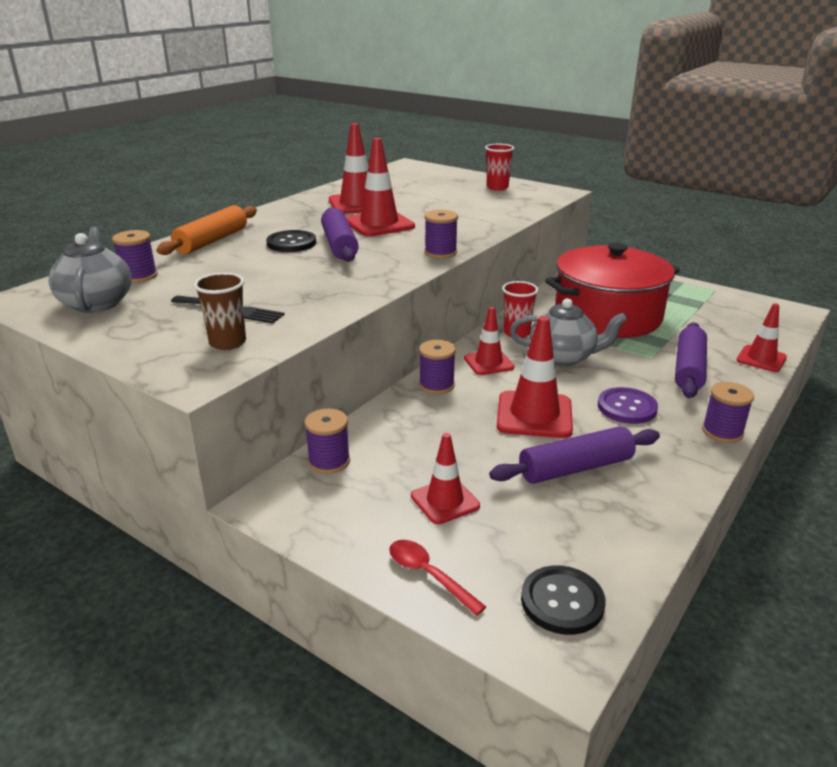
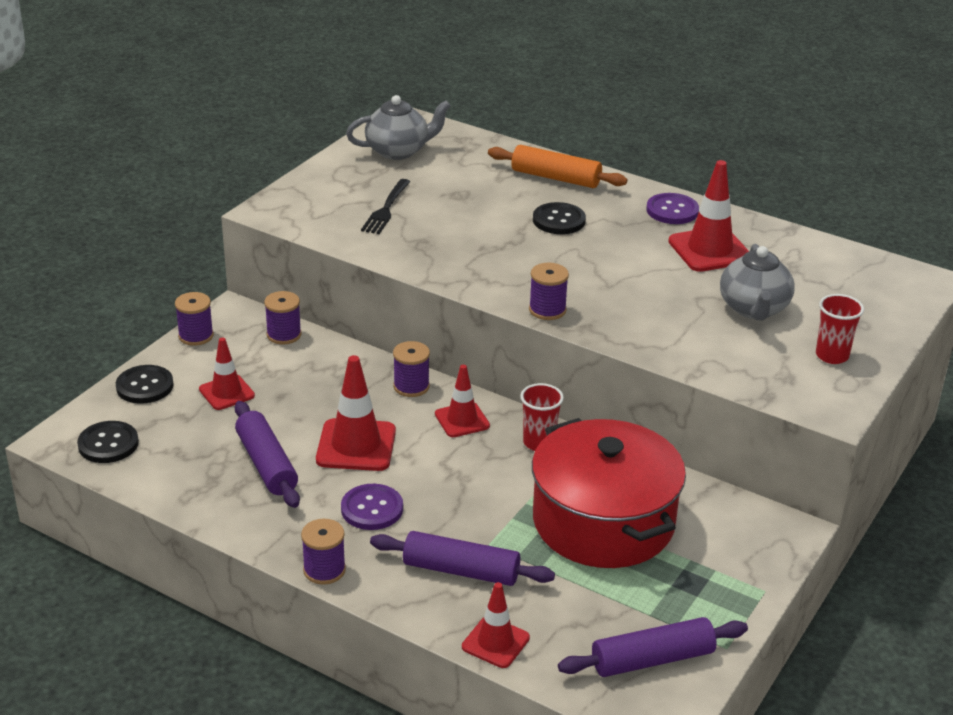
camera: 85 degrees right, 5 degrees up
purple spool [112,230,157,283] -> purple spool moved to [175,292,214,346]
brown cup [194,272,246,350] -> none
purple rolling pin [321,208,359,262] -> purple rolling pin moved to [558,617,748,677]
red traffic cone [346,138,415,237] -> none
red spoon [389,540,486,616] -> black button [116,365,174,403]
grey teapot [510,298,627,366] -> grey teapot moved to [720,244,795,320]
none -> purple button [646,193,699,224]

